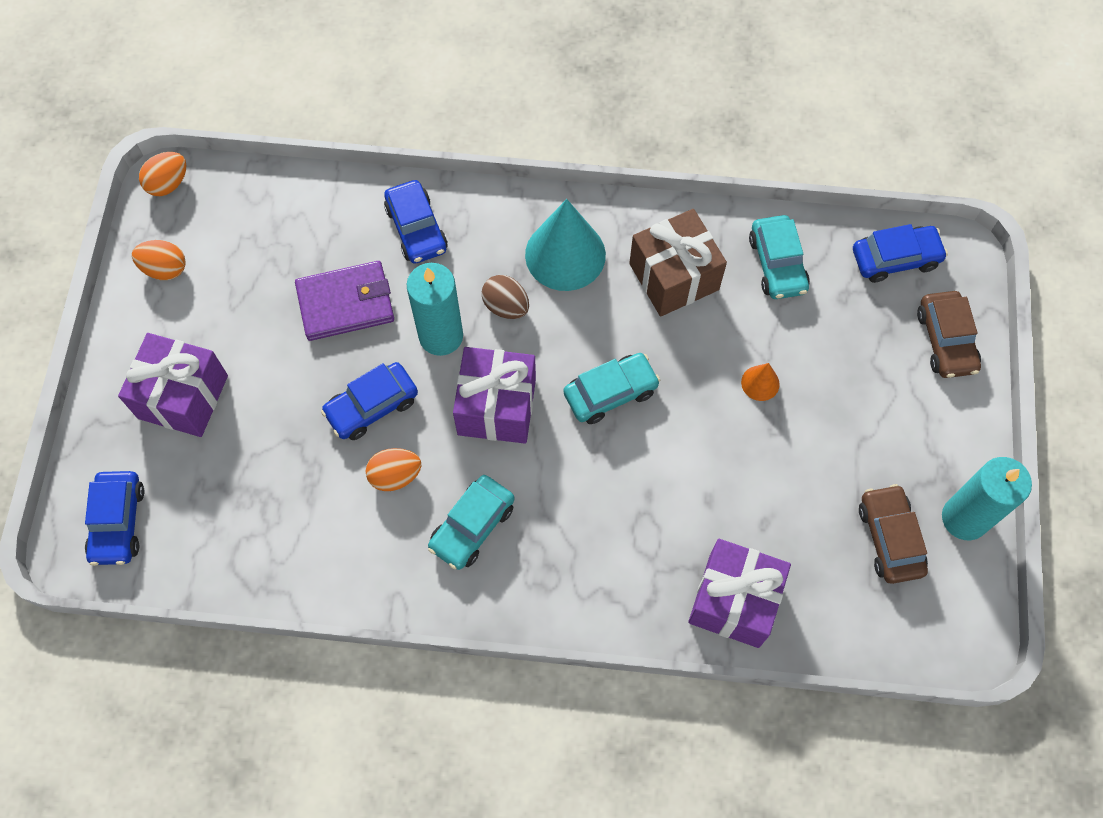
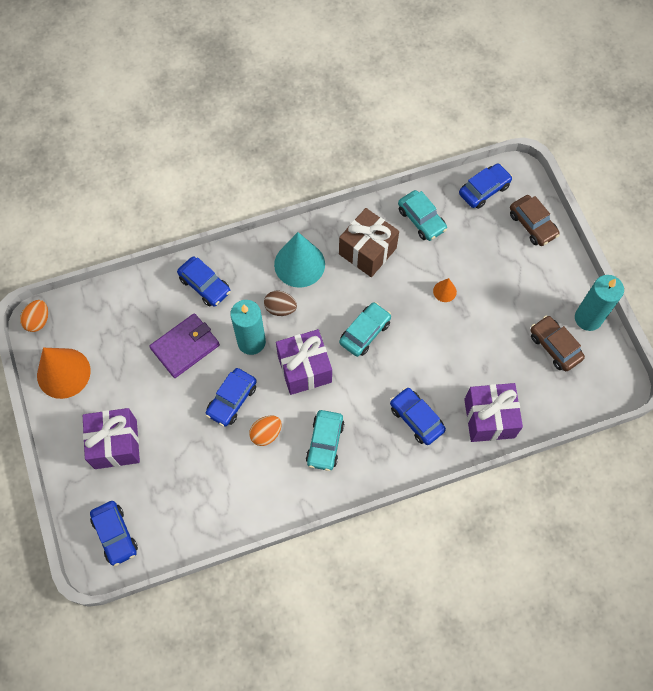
camera: 25 degrees left, 0 degrees up
orange egg [132,240,186,280] -> orange cone [37,348,91,399]
none -> blue car [390,387,446,445]

